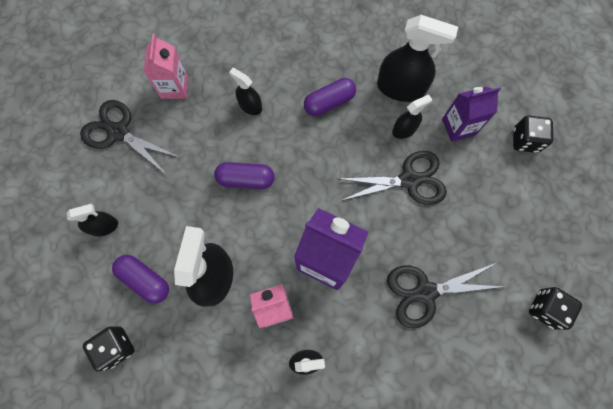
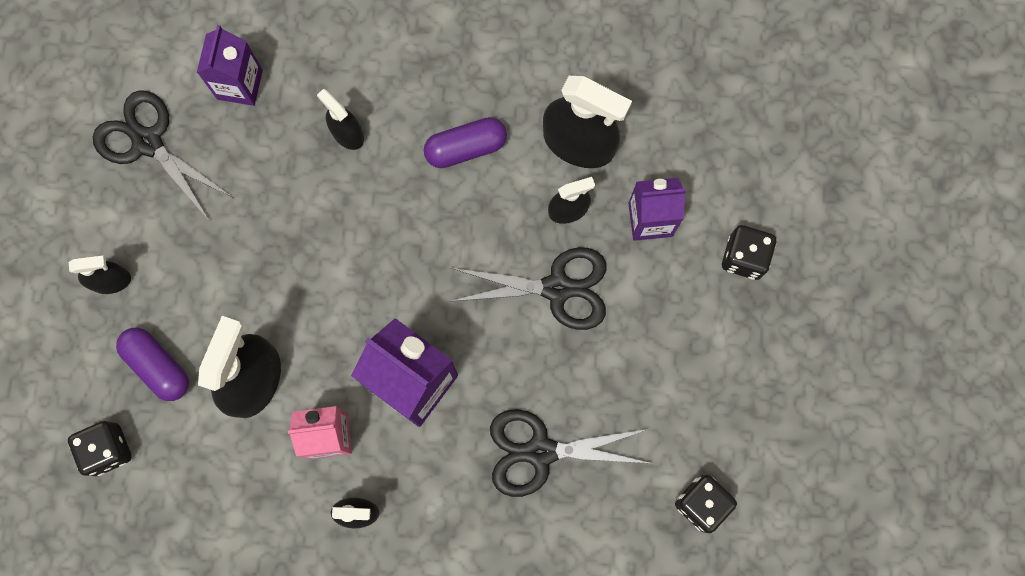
camera: 10 degrees right, 5 degrees up
pink carton [143,34,188,99] -> purple carton [197,25,263,106]
purple capsule [214,162,275,189] -> none

